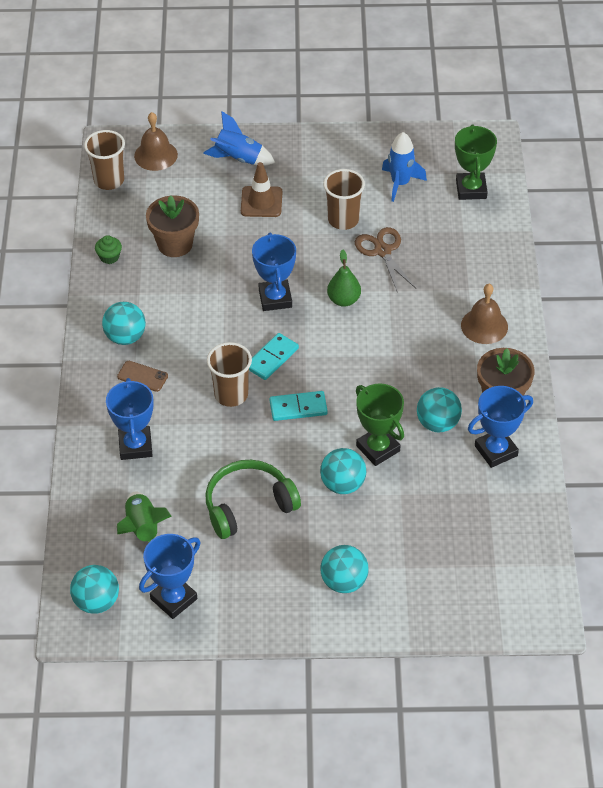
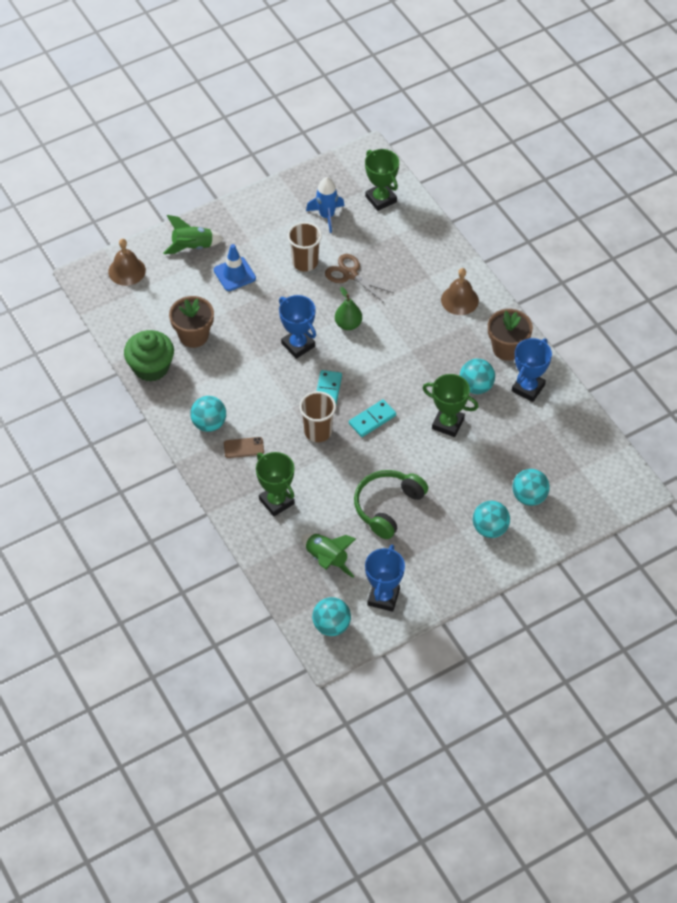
camera: 30 degrees left, 5 degrees up
brown cup [84,130,125,190] -> none
green cupcake [95,235,122,264] -> green cupcake [124,330,174,382], size x2.19
blue trophy [106,378,154,460] -> green trophy [256,452,295,517]
blue rocket [203,111,275,166] -> green rocket [163,215,224,254]
brown traffic cone [241,162,282,217] -> blue traffic cone [214,244,256,291]
turquoise ball [320,448,366,494] -> turquoise ball moved to [512,469,550,506]

